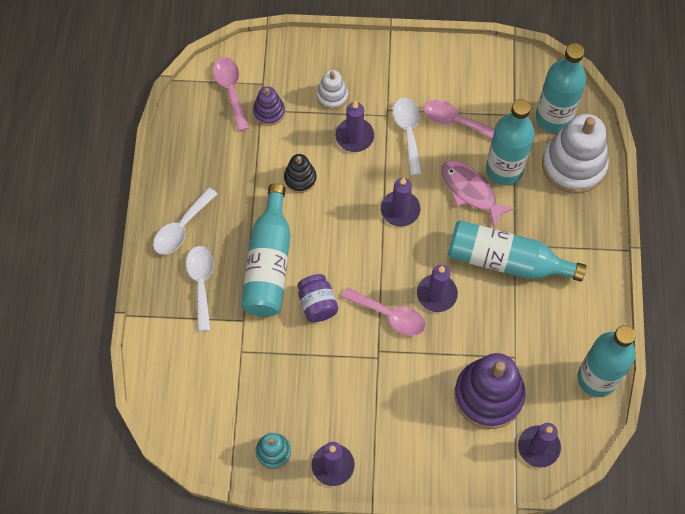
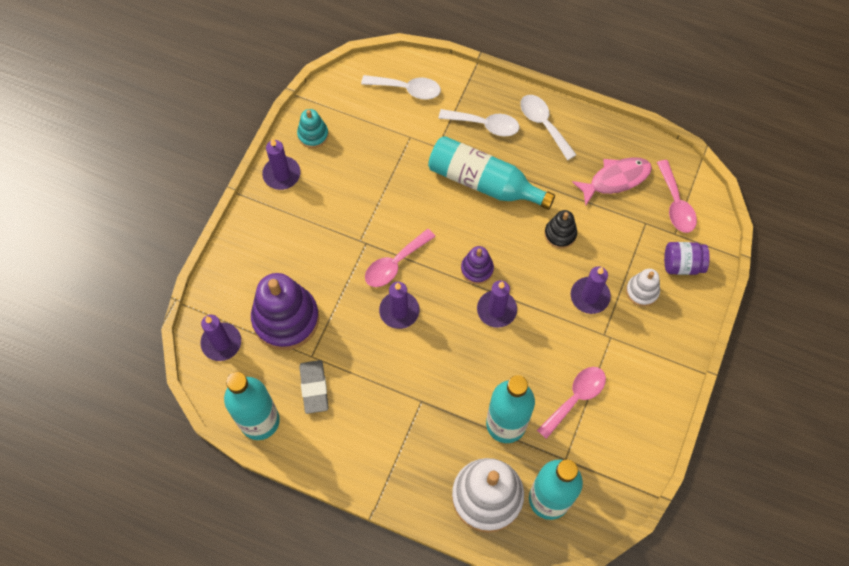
camera: 110 degrees right, 0 degrees up
pink spoon [212,57,249,131] -> pink spoon turned 75 degrees clockwise [657,160,697,233]
purple stacking toy [253,86,285,126] -> purple stacking toy moved to [461,246,494,284]
purple jar [297,274,338,322] -> purple jar moved to [664,242,710,275]
white spoon [393,97,422,175] -> white spoon moved to [361,75,441,100]
pink fish [441,160,515,227] -> pink fish moved to [572,157,652,206]
turquoise bottle [448,220,586,282] -> none
none -> grey eraser [300,360,328,414]

